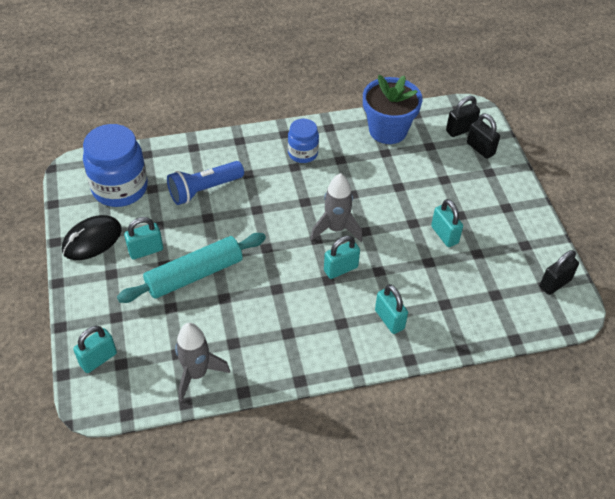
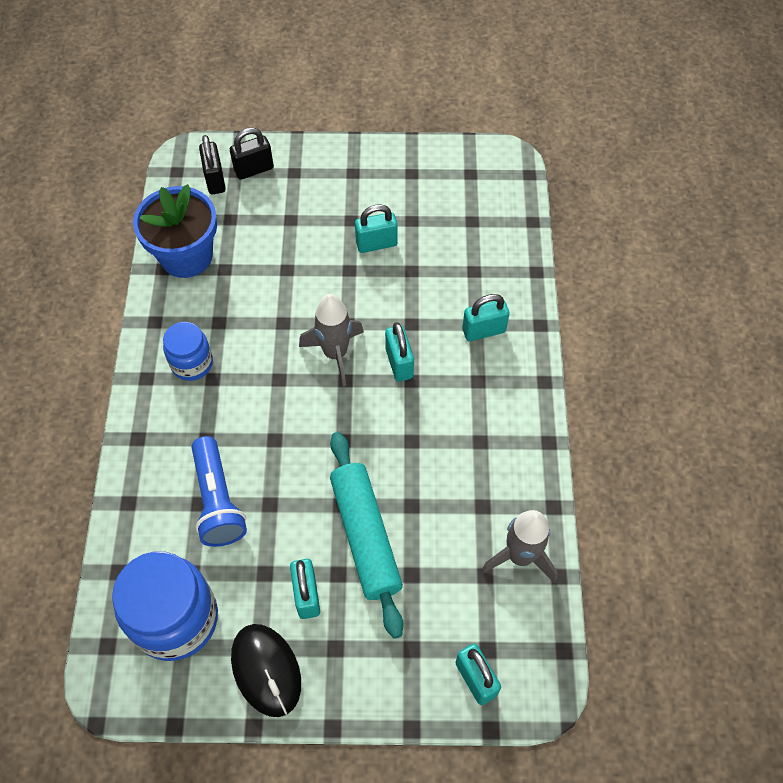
camera: 75 degrees left, 10 degrees up
black padlock [540,250,579,295] -> none

